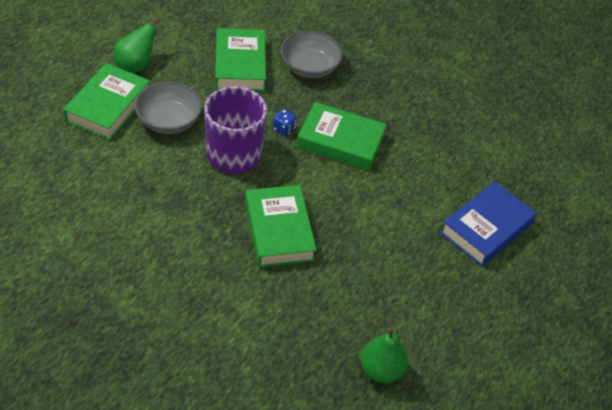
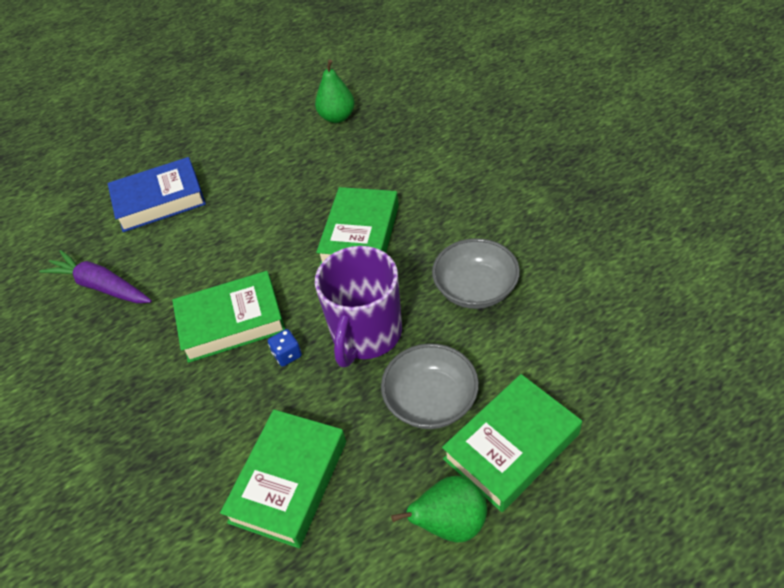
camera: 145 degrees left, 0 degrees up
grey bowl [281,31,343,78] -> grey bowl moved to [432,238,520,309]
green book [296,102,386,171] -> green book turned 60 degrees counterclockwise [172,271,285,363]
none -> purple carrot [39,250,152,303]

